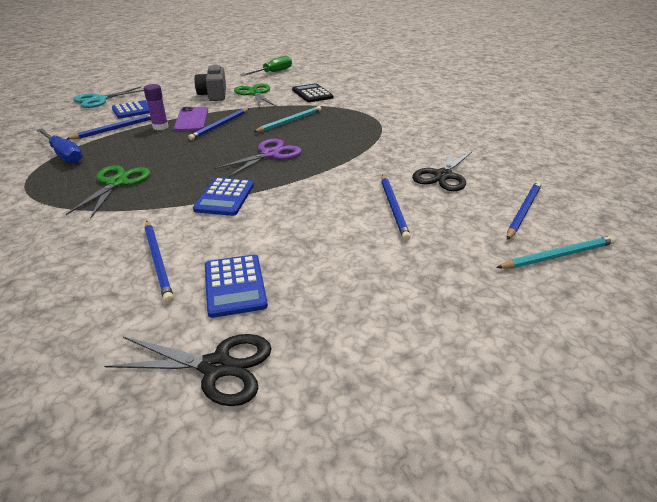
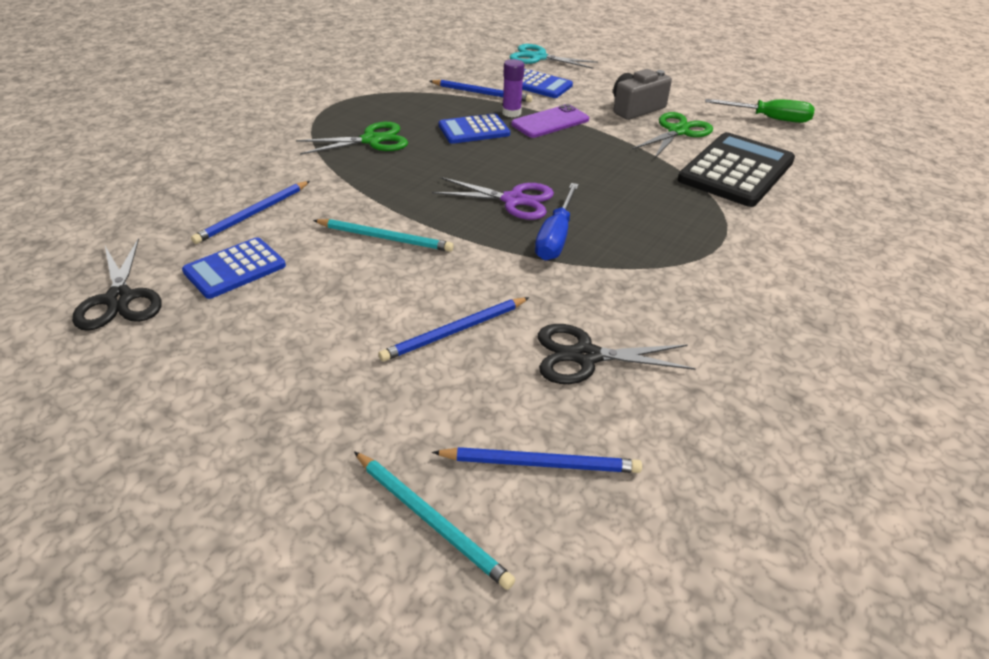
camera: 60 degrees right, 5 degrees up
blue screwdriver [37,128,83,163] -> blue screwdriver moved to [535,183,579,261]
blue pencil [188,108,249,140] -> none
blue calculator [193,178,254,216] -> blue calculator moved to [439,113,510,144]
turquoise pencil [254,106,321,132] -> turquoise pencil moved to [313,219,454,252]
black calculator [292,83,333,102] -> black calculator [678,132,795,207], size x1.72

